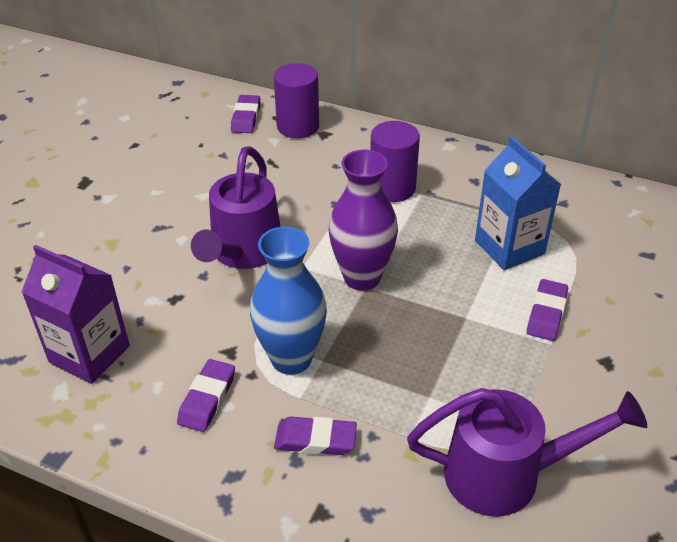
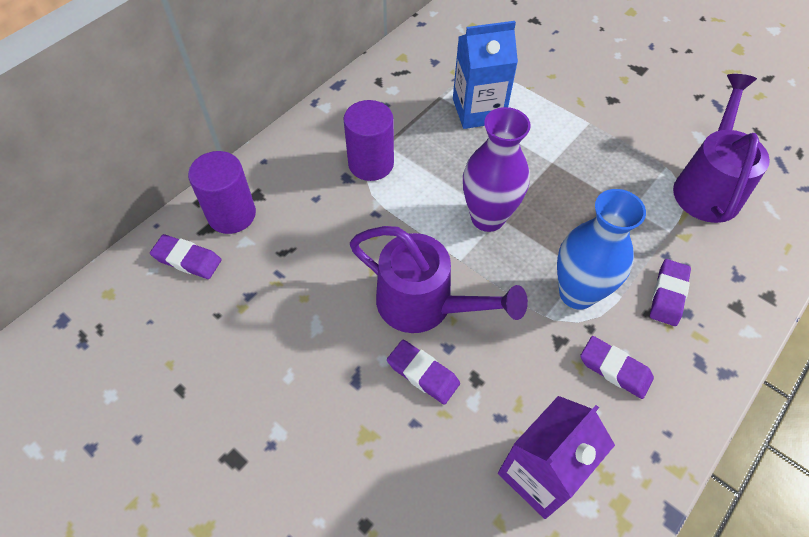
camera: 75 degrees left, 15 degrees up
purple eraser [527,279,568,341] -> purple eraser moved to [387,340,460,405]

